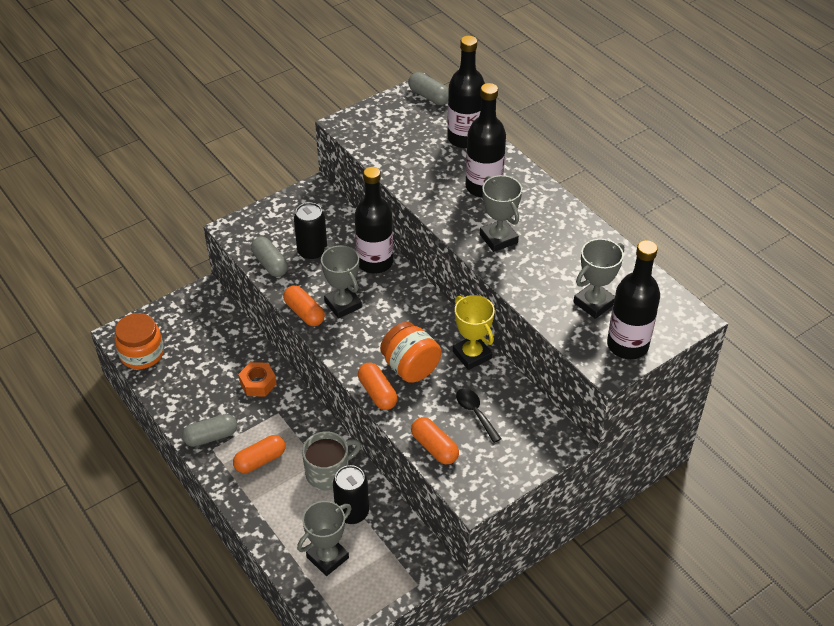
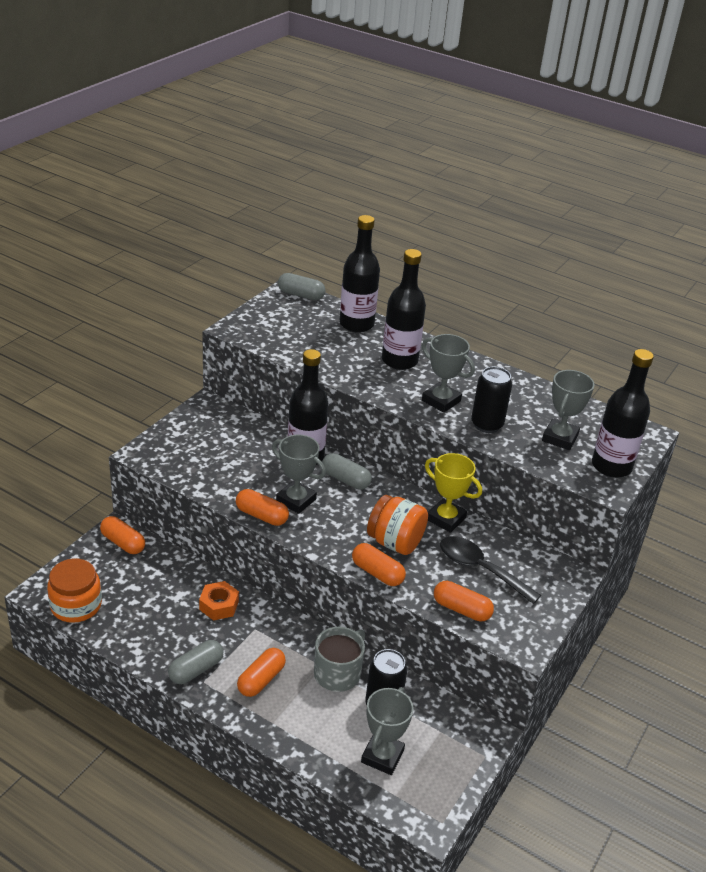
camera: 25 degrees left, 10 degrees down
grey capsule [251,237,288,277] -> grey capsule moved to [322,453,372,490]
black can [294,202,327,261] -> black can moved to [471,366,512,433]
black spoon [456,388,502,443] -> black spoon [440,536,541,604], size x1.57
none -> orange capsule [100,516,145,554]

